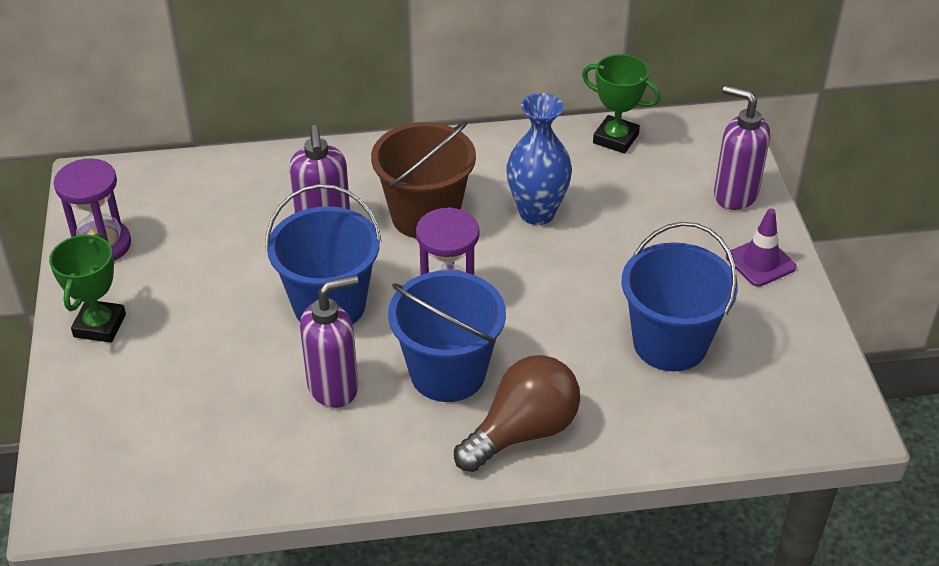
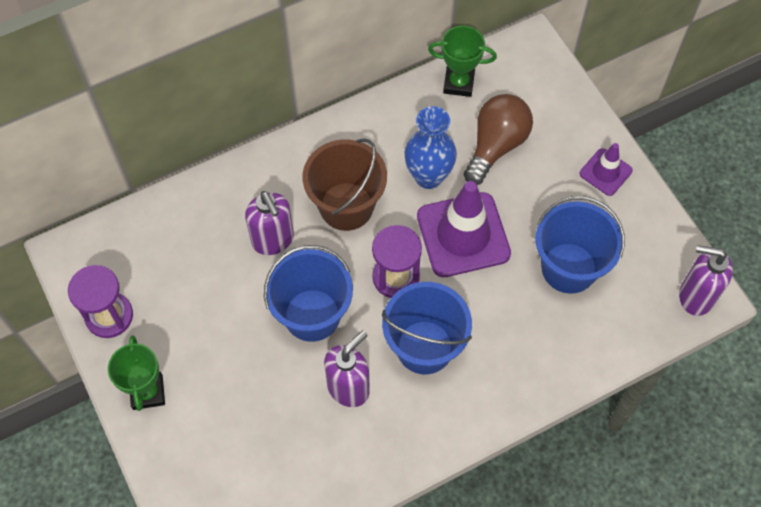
camera: 20 degrees left, 20 degrees up
brown light bulb [454,355,580,472] -> brown light bulb moved to [464,94,533,185]
purple soap dispenser [714,85,770,210] -> purple soap dispenser moved to [679,245,733,316]
none -> purple traffic cone [417,181,511,277]

